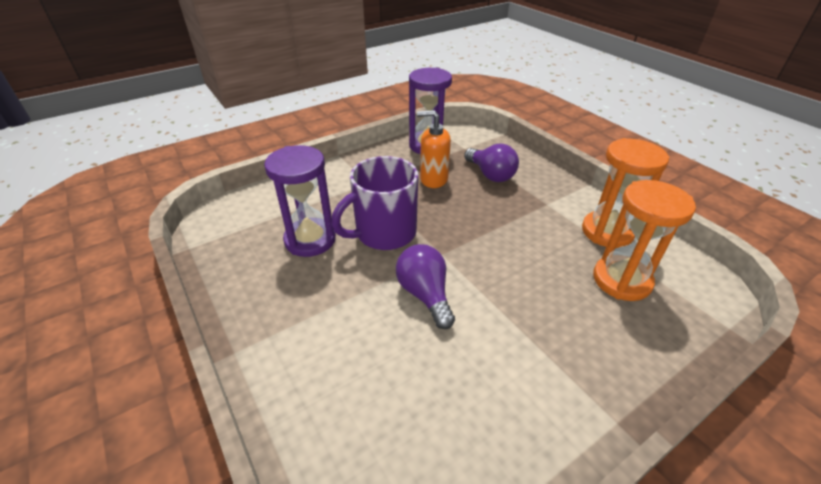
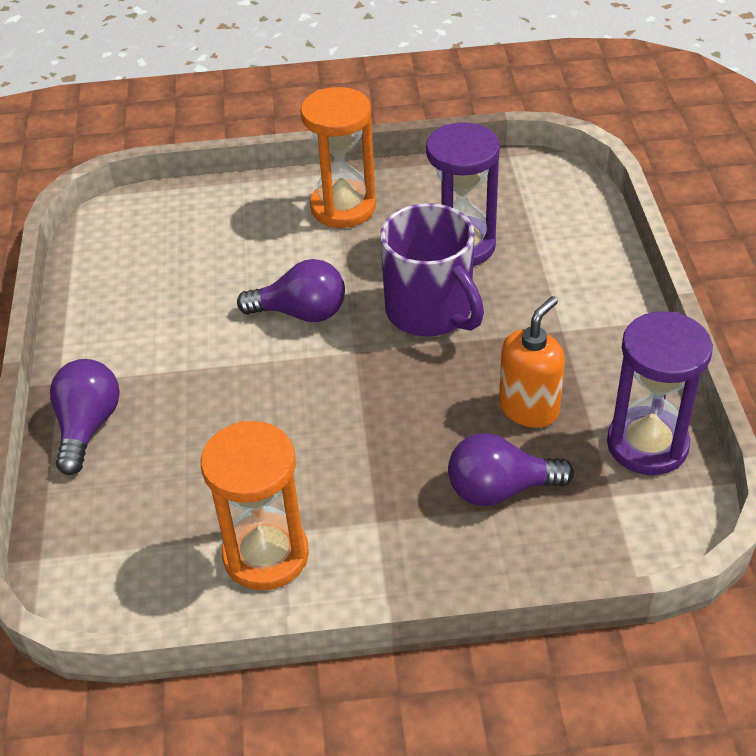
camera: 120 degrees right, 5 degrees up
purple mug [331,156,418,250] -> purple mug turned 150 degrees clockwise [380,203,484,337]
orange hourglass [593,180,696,301] -> orange hourglass moved to [300,87,376,228]
none -> purple light bulb [50,359,120,475]

